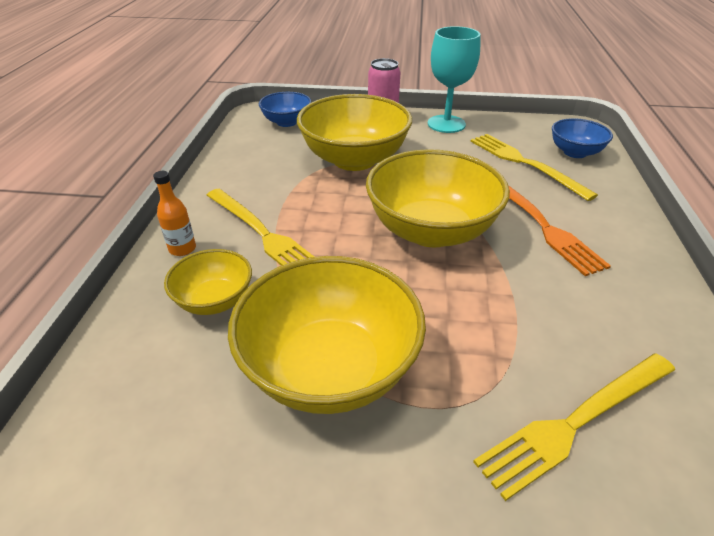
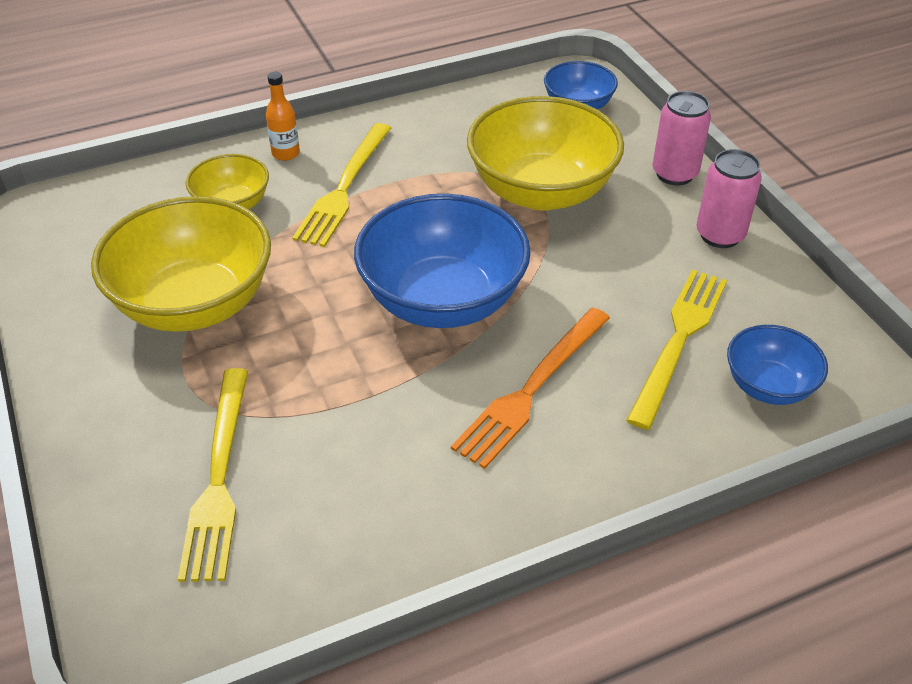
camera: 60 degrees right, 5 degrees up
yellow bowl [366,149,510,247] -> blue bowl [354,194,531,328]
turquoise goblet [428,26,481,133] -> pink can [696,149,762,248]
yellow fork [473,354,675,501] -> yellow fork turned 120 degrees counterclockwise [178,368,248,582]

